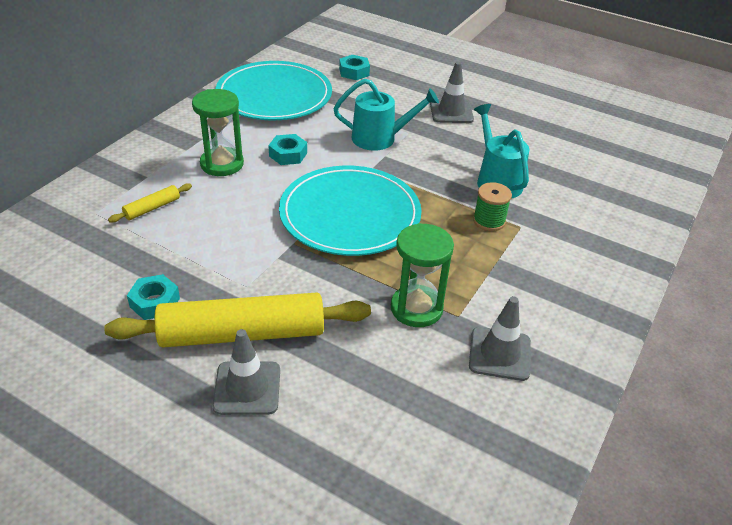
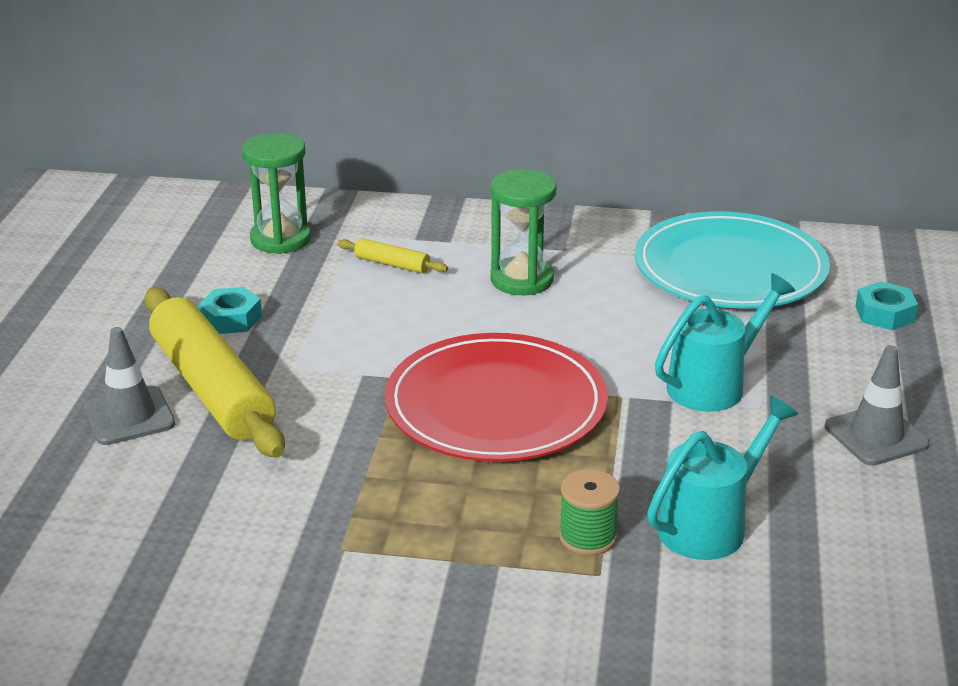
camera: 70 degrees right, 10 degrees down
turquoise nut [268,134,307,165] -> none
turquoise plate [279,165,422,256] -> red plate [385,333,608,462]
turquoise watering can [334,79,439,151] -> turquoise watering can turned 105 degrees counterclockwise [655,273,795,412]
green hourglass [391,223,454,327] -> green hourglass moved to [242,133,311,254]
grey traffic cone [469,296,531,381] -> none

